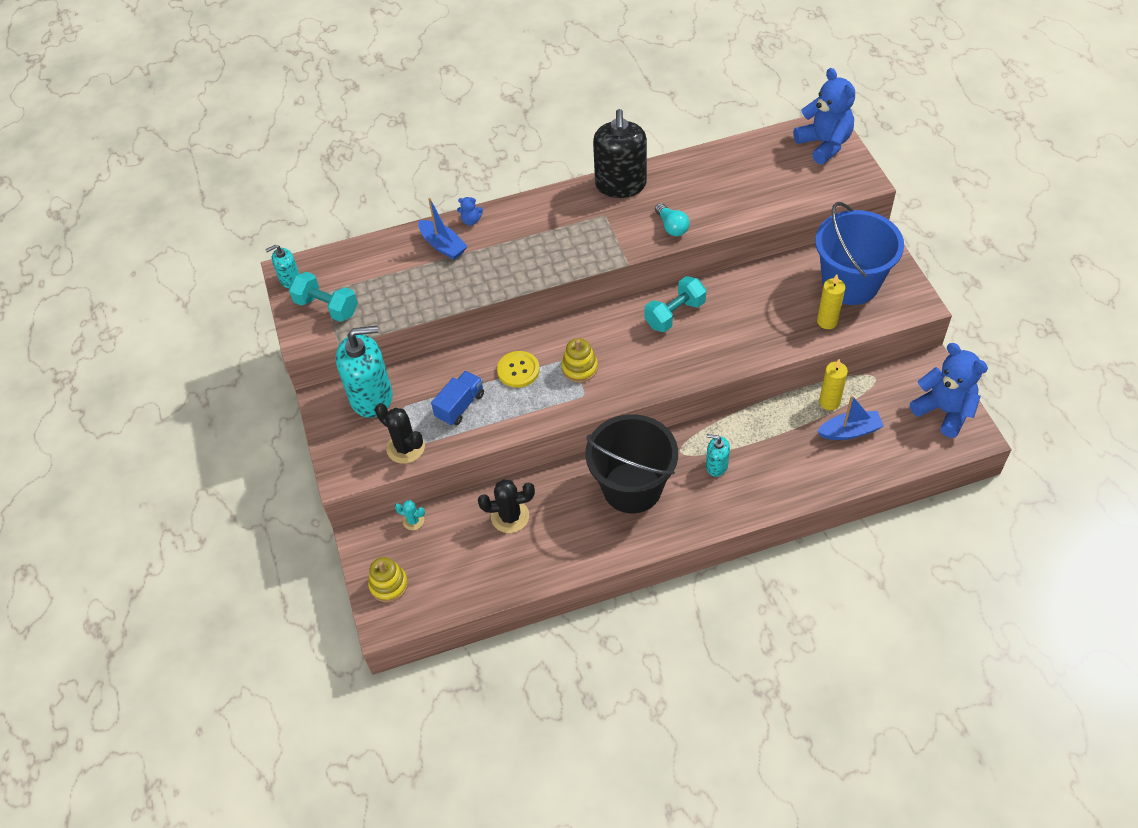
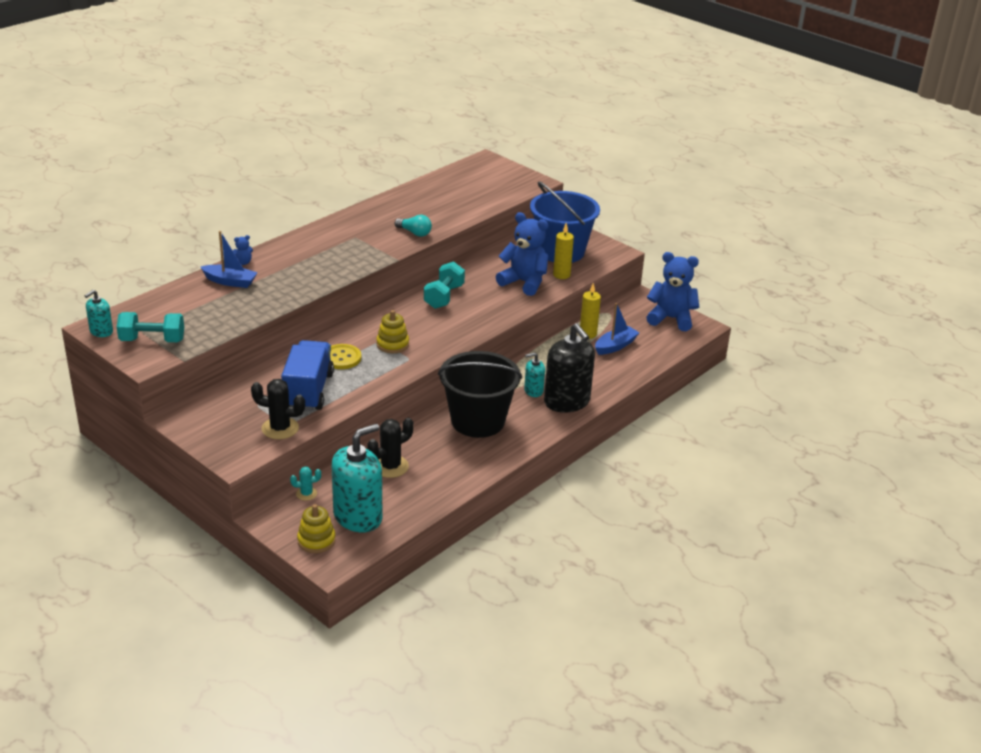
camera: 35 degrees left, 20 degrees down
turquoise soap dispenser [336,326,393,418] -> turquoise soap dispenser moved to [332,424,382,532]
blue truck [431,371,484,426] -> blue truck [281,340,334,411], size x1.60
black soap dispenser [593,109,647,198] -> black soap dispenser moved to [544,323,595,412]
blue teddy bear [793,68,855,164] -> blue teddy bear moved to [496,212,549,296]

